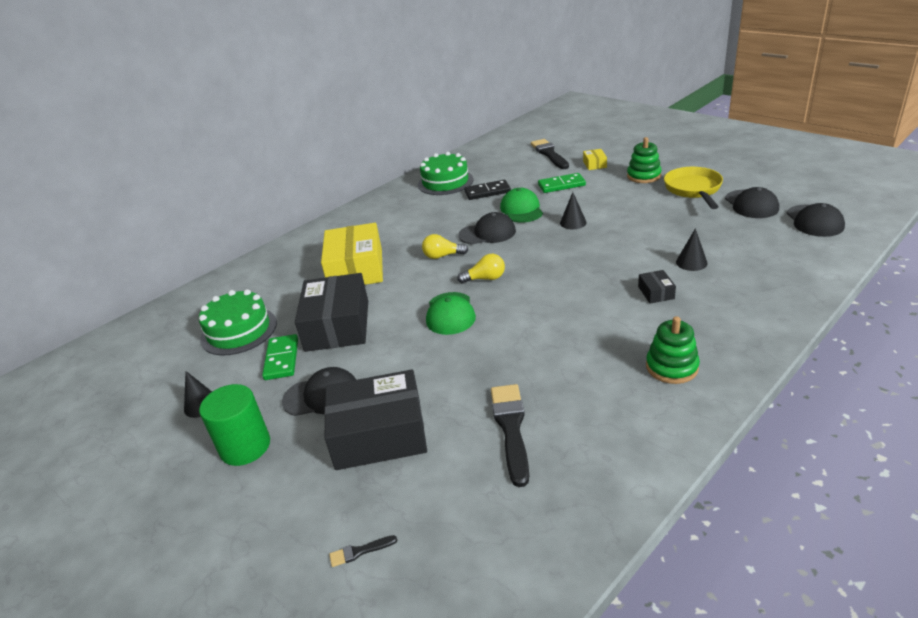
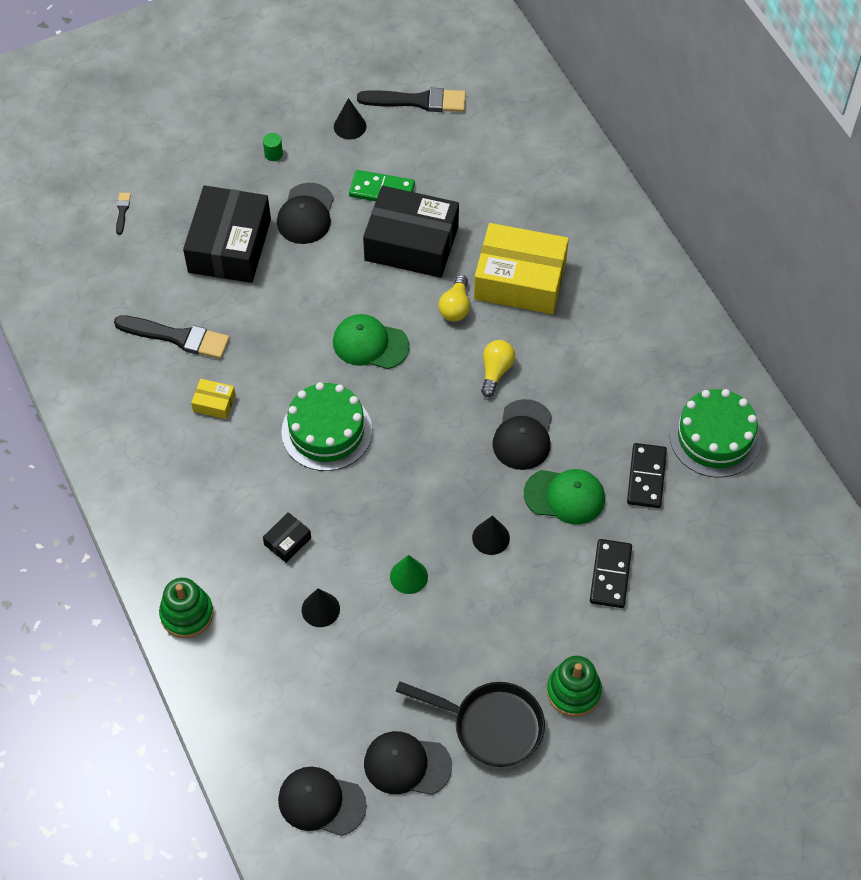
camera: 105 degrees right, 25 degrees up
green cake [199,289,277,355] -> green cake moved to [281,382,372,471]
green cylinder [199,384,270,466] -> green cylinder [263,133,283,161], size x0.41
yellow light bulb [457,254,505,283] -> yellow light bulb moved to [438,275,470,321]
black brush [531,139,569,169] -> black brush moved to [357,88,466,112]
green domino [538,173,586,193] -> black domino [590,539,632,608]
yellow box [583,149,607,170] -> yellow box moved to [191,379,236,419]
black box [638,270,676,304] -> black box turned 60 degrees counterclockwise [263,512,311,563]
green stacking toy [646,316,700,384] -> green stacking toy moved to [159,578,214,638]
yellow pan [664,167,723,209] -> black pan [396,681,545,767]
none -> green cone [390,555,428,594]

